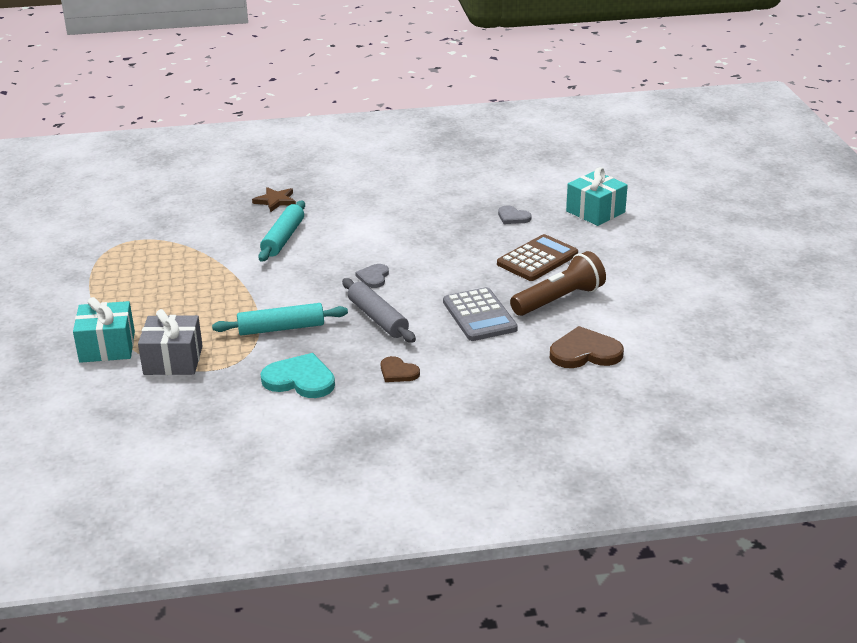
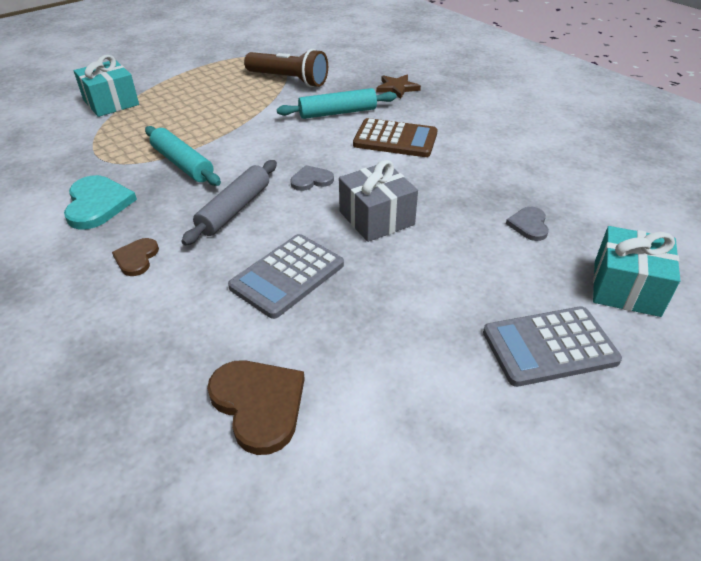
camera: 60 degrees right, 10 degrees up
grey gift [138,309,203,375] -> grey gift moved to [339,160,418,242]
brown calculator [497,234,578,281] -> brown calculator moved to [353,118,438,157]
brown flashlight [510,251,606,316] -> brown flashlight moved to [244,49,328,87]
none -> grey calculator [483,307,622,387]

